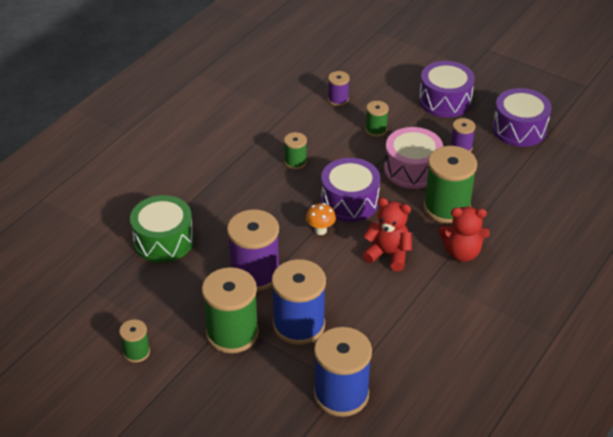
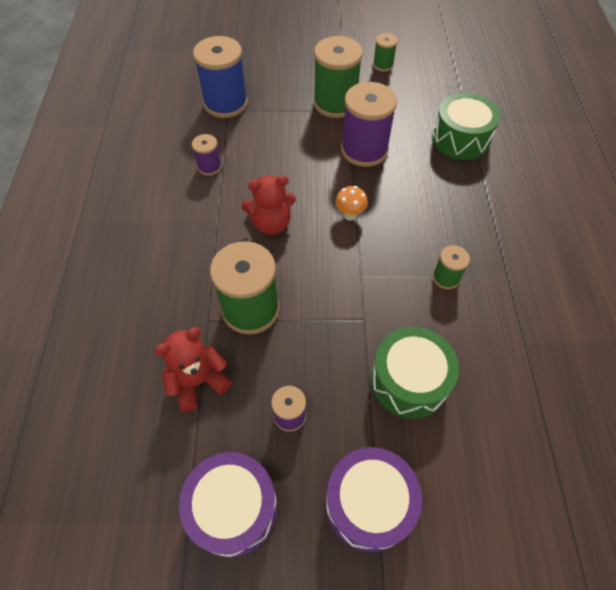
camera: 145 degrees right, 15 degrees up
blue spool [272,259,326,345] -> none
purple drum [321,158,380,222] -> none
purple spool [328,71,350,106] -> purple spool moved to [192,134,222,176]
green spool [365,101,389,137] -> green drum [371,327,459,419]
pink drum [384,127,443,189] -> none
red teddy bear [439,207,490,262] -> red teddy bear moved to [154,327,232,412]

